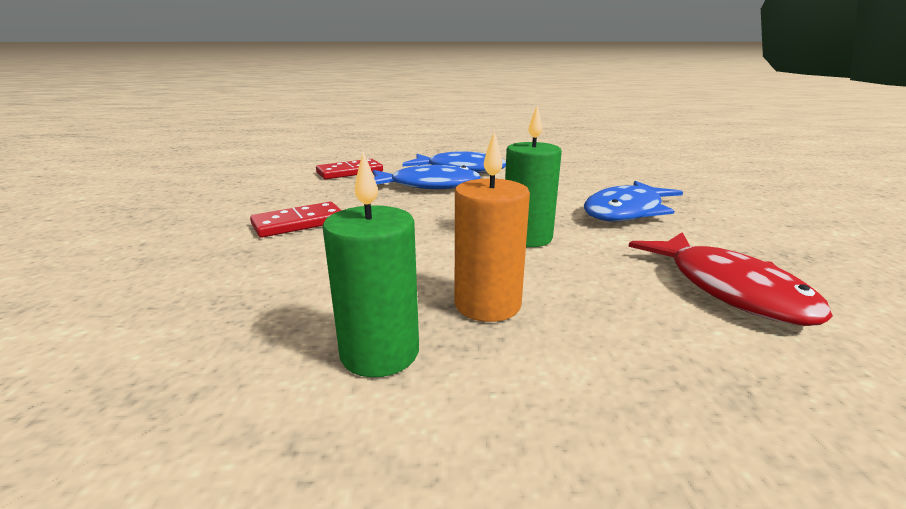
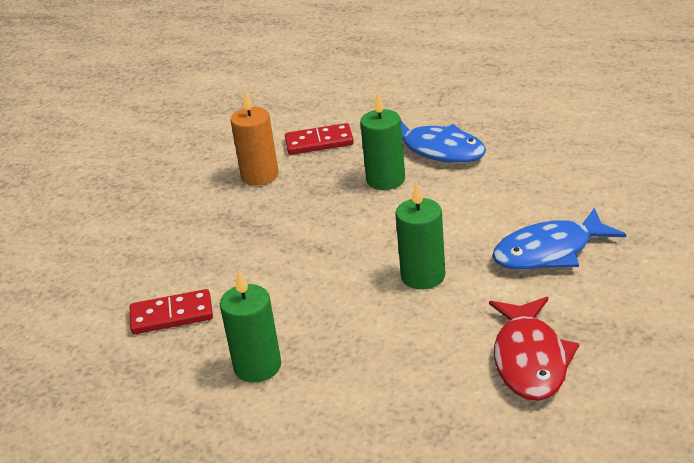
camera: 25 degrees right, 10 degrees up
red domino [250,202,342,238] -> red domino moved to [130,289,213,334]
blue fish [373,165,481,189] -> green candle [360,92,405,190]
orange candle [455,131,530,322] -> orange candle moved to [230,90,279,186]

